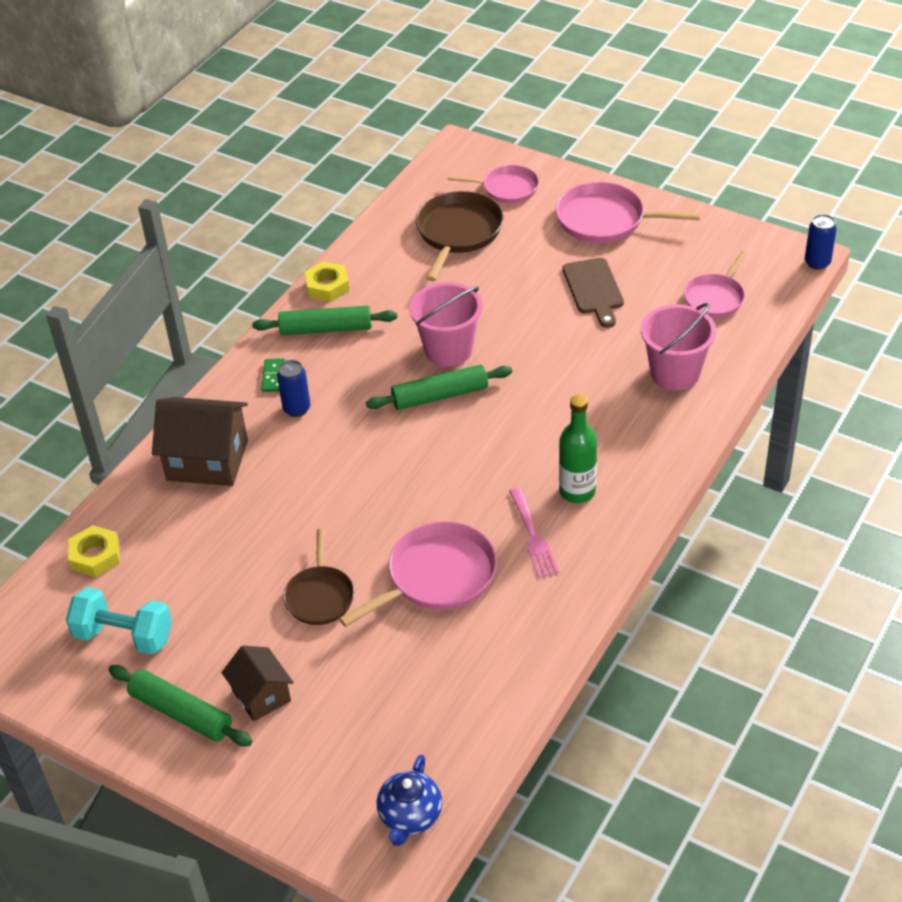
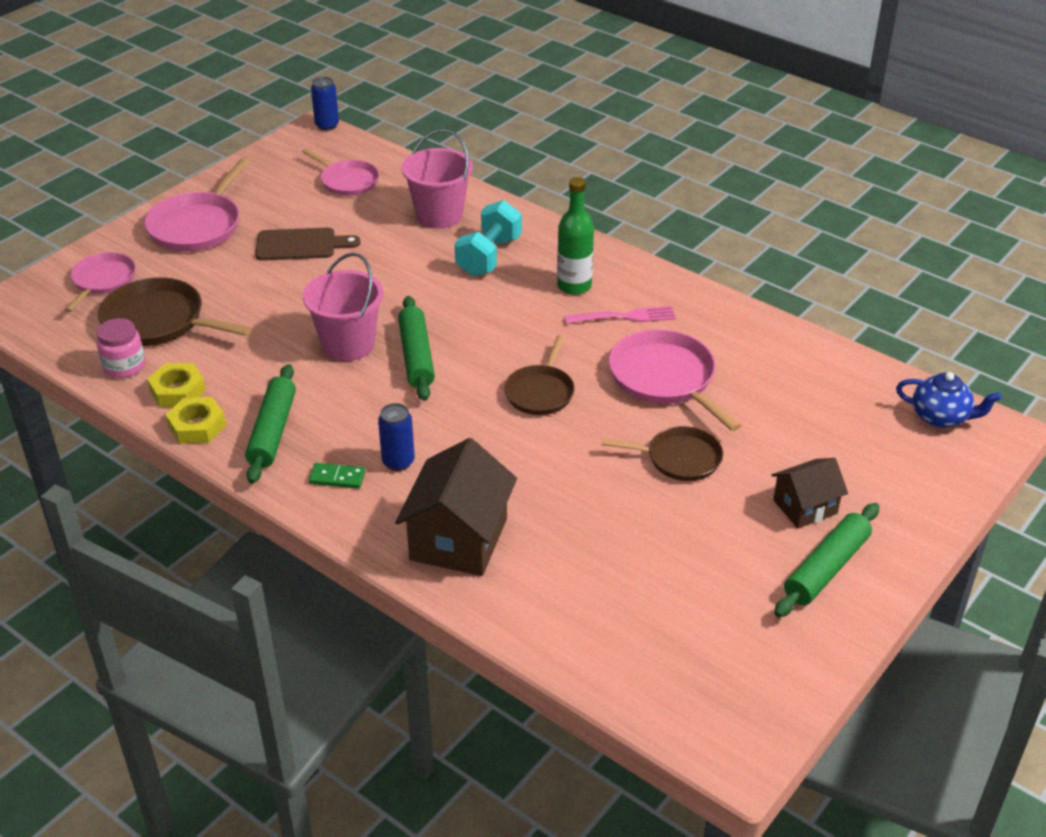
camera: 85 degrees left, 5 degrees down
turquoise dumbbell [66,587,172,655] -> turquoise dumbbell moved to [455,200,522,277]
yellow nut [68,525,120,577] -> yellow nut moved to [147,363,206,407]
none -> pink jar [96,318,145,378]
none -> brown pan [504,335,575,415]

